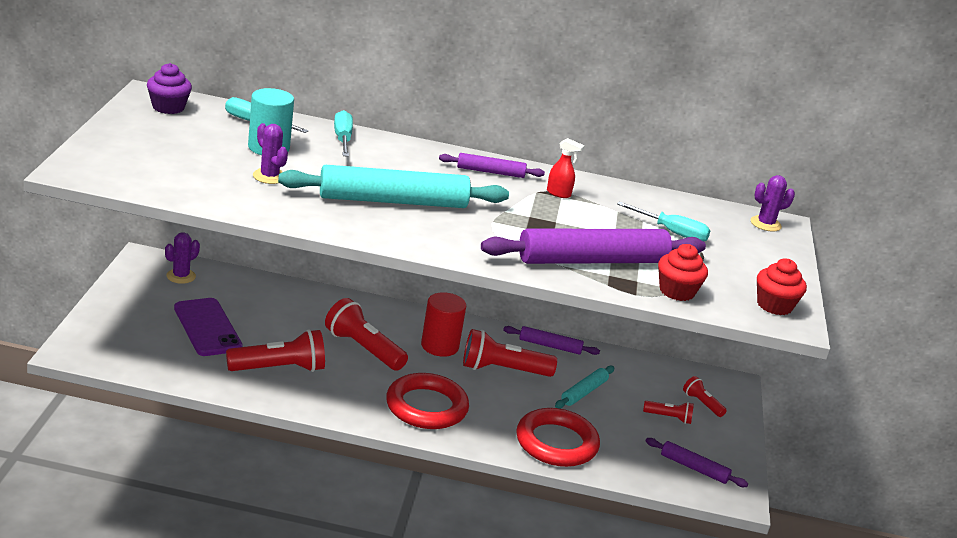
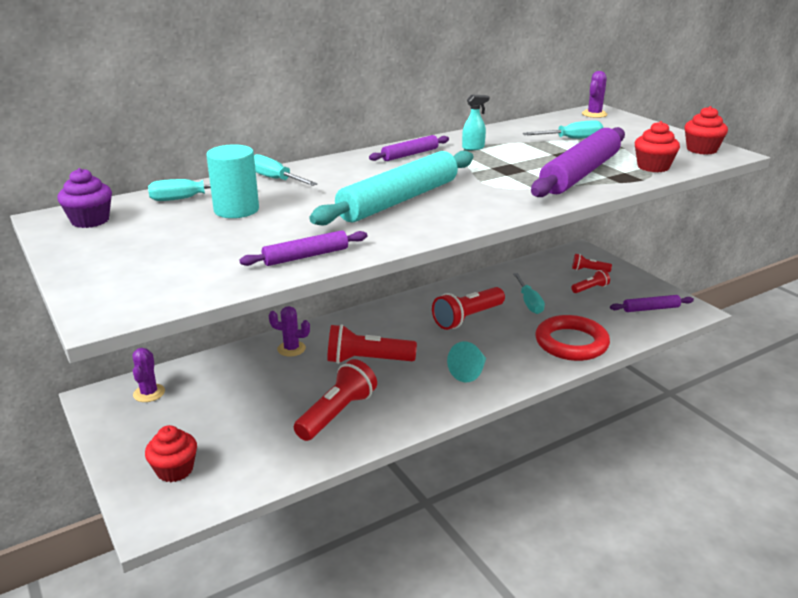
camera: 35 degrees left, 0 degrees up
purple phone [174,298,243,356] -> none
purple cactus [253,123,288,184] -> purple cactus moved to [268,306,310,357]
red ring [386,373,469,429] -> turquoise cone [447,341,486,382]
red cylinder [421,292,466,357] -> none
purple rolling pin [503,326,600,355] -> purple rolling pin moved to [239,230,367,266]
red spray bottle [547,138,585,198] -> turquoise spray bottle [462,95,489,150]
turquoise rolling pin [555,366,614,409] -> turquoise screwdriver [513,273,545,314]
none -> red cupcake [145,425,197,482]

